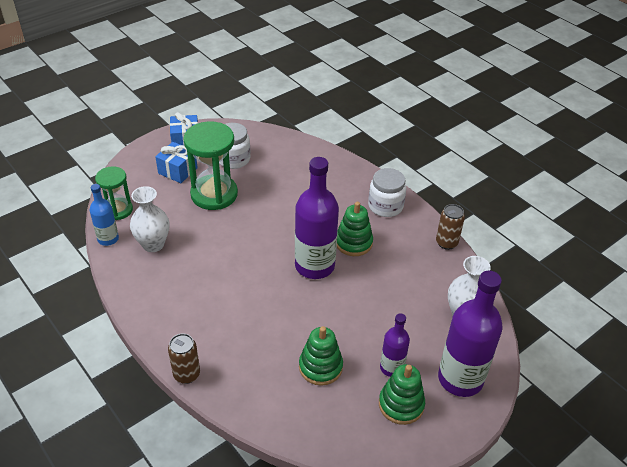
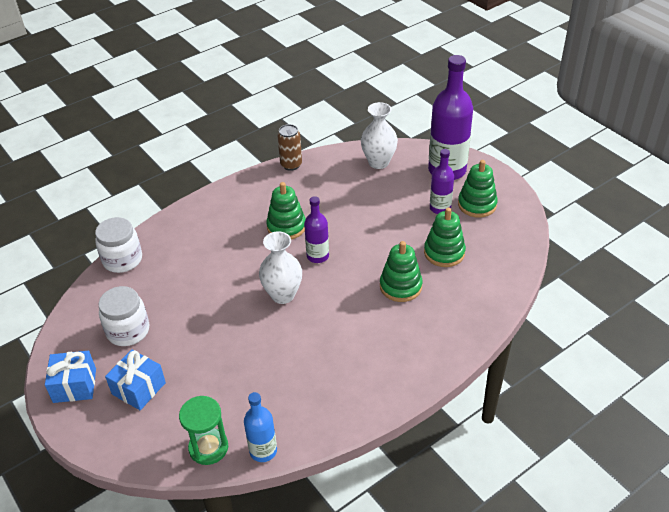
camera: 85 degrees left, 0 degrees up
white vase [130,186,169,252] -> white vase moved to [259,231,302,304]
brown can [168,333,200,384] -> none
green hourglass [183,121,238,210] -> none
purple bottle [295,157,339,279] -> purple bottle [304,196,329,263], size x0.54
white jar [368,168,406,217] -> white jar moved to [95,217,142,273]
none -> green stacking toy [380,241,423,302]

